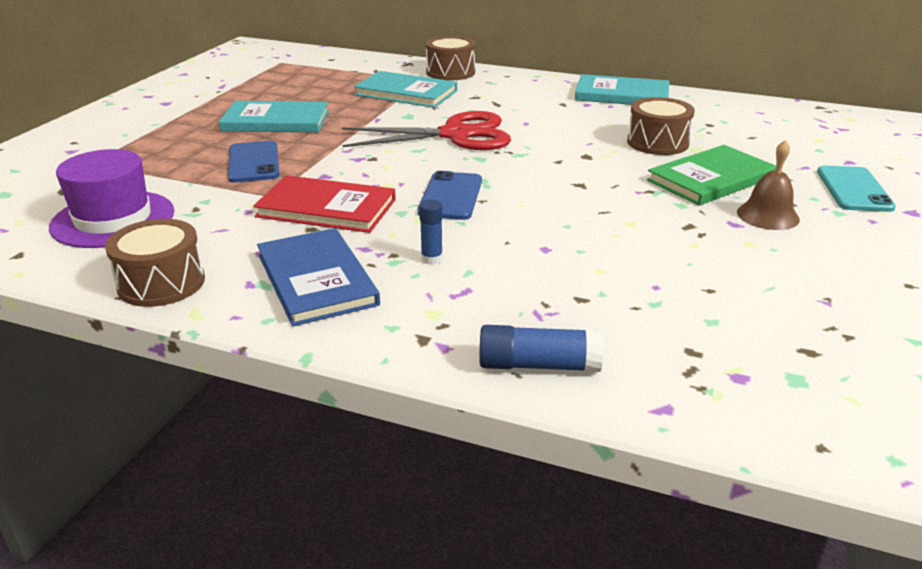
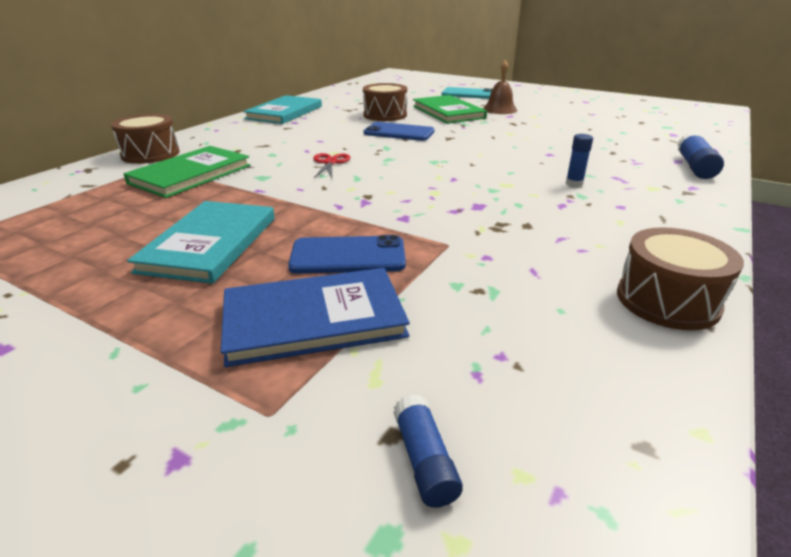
camera: 80 degrees left, 0 degrees up
purple hat [49,149,174,248] -> none
red book [253,175,396,233] -> none
blue book [257,228,380,326] -> blue book moved to [221,268,410,367]
red scissors [342,111,511,150] -> red scissors [313,153,351,178], size x0.43
turquoise book [354,71,457,108] -> green book [123,146,251,198]
blue phone [418,171,482,220] -> blue phone moved to [364,122,434,141]
none -> blue glue stick [393,394,463,508]

